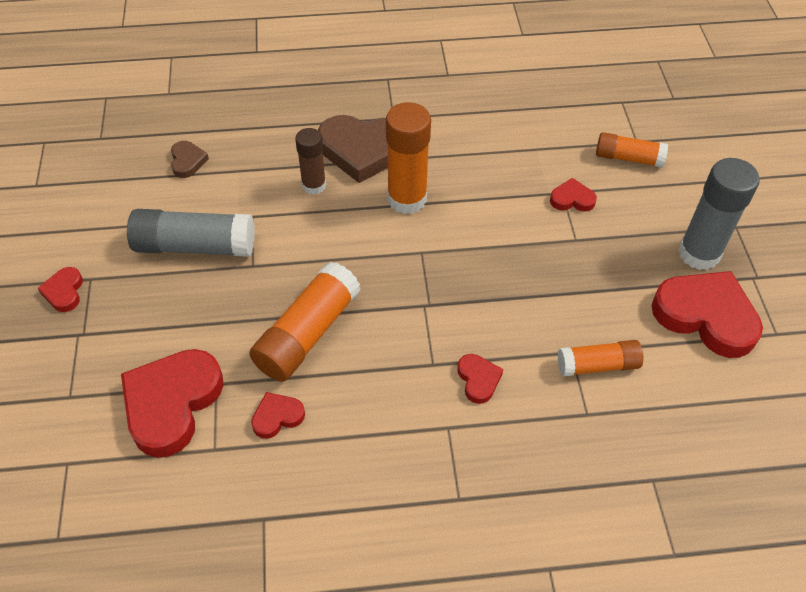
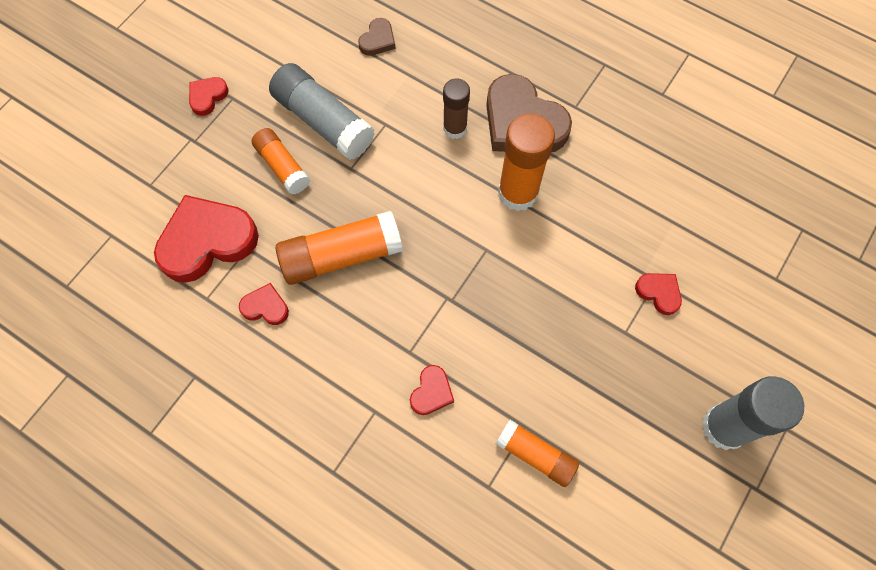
camera: 40 degrees right, 15 degrees up
orange glue stick [596,132,668,168] -> orange glue stick moved to [252,128,310,194]
red heart [651,271,763,358] -> none

